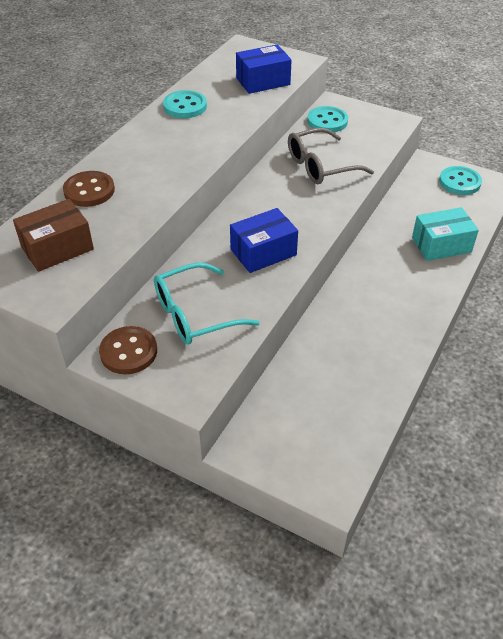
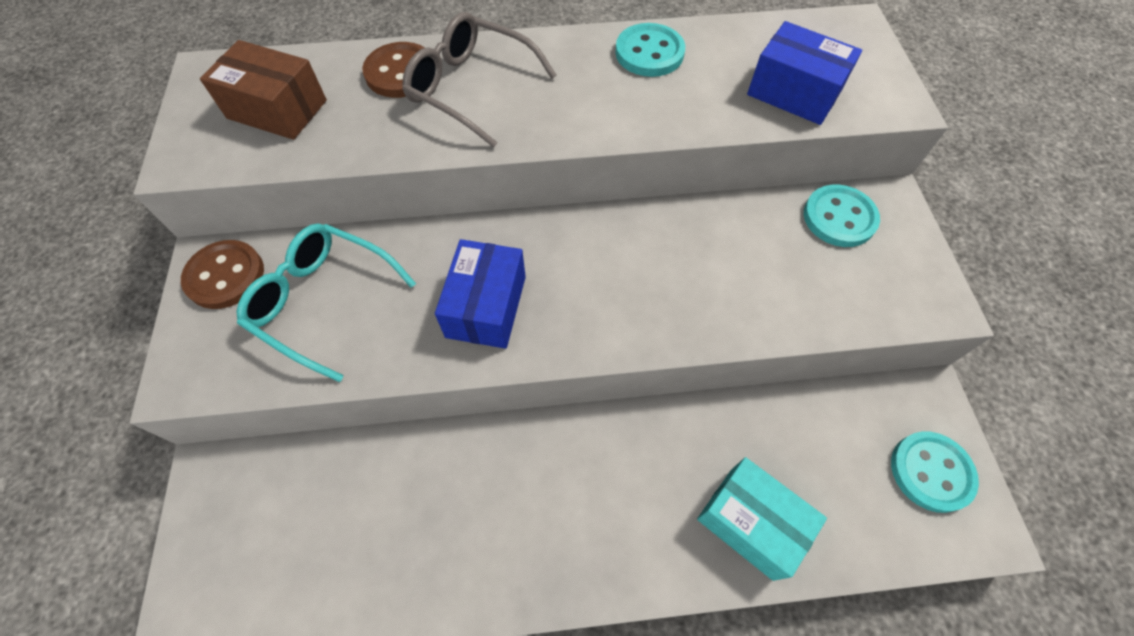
camera: 55 degrees right, 15 degrees up
blue box [230,208,298,273] -> blue box turned 75 degrees clockwise [435,239,526,349]
grey glasses [288,128,374,184] -> grey glasses moved to [402,12,556,147]

